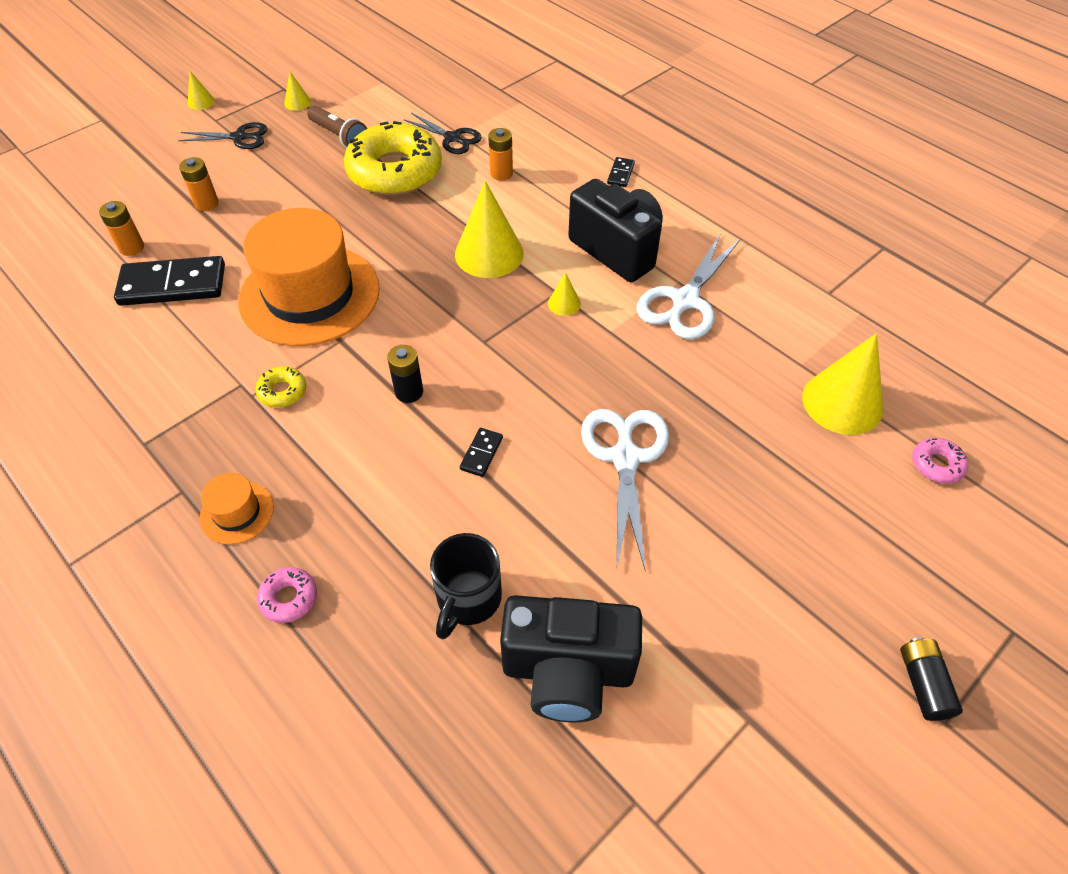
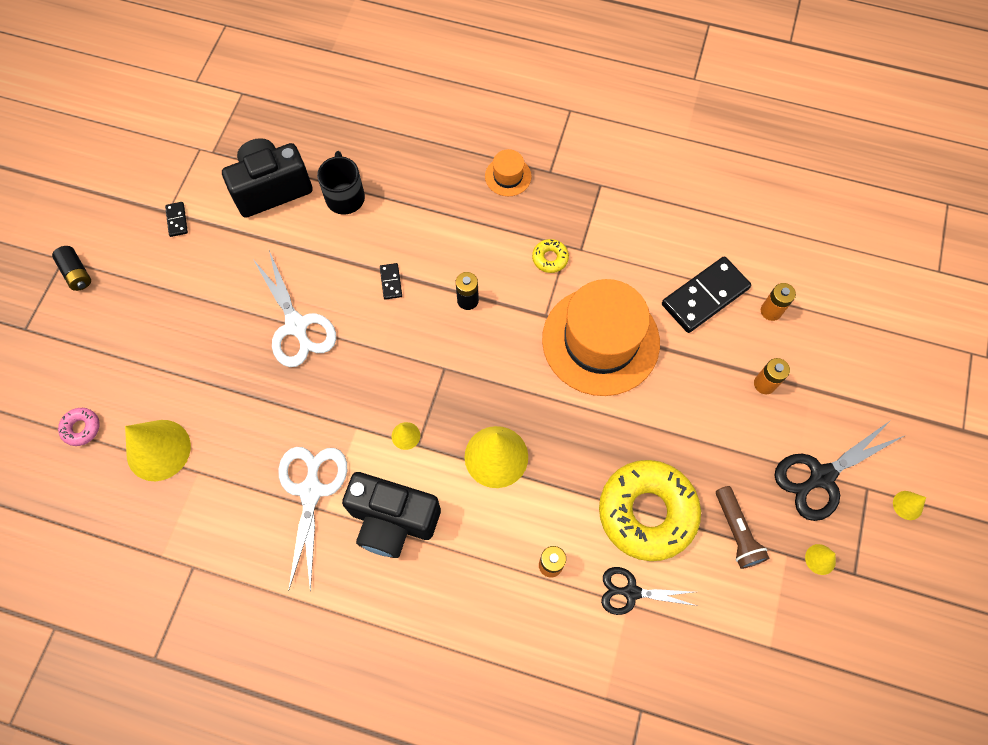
camera: 150 degrees right, 15 degrees up
black scissors [178,122,268,149] -> black scissors [774,420,904,521], size x1.55
pink donut [257,567,317,623] -> none
brown flashlight [307,106,367,148] -> brown flashlight turned 120 degrees counterclockwise [716,486,769,569]
black domino [607,157,635,187] -> black domino moved to [165,202,188,237]

